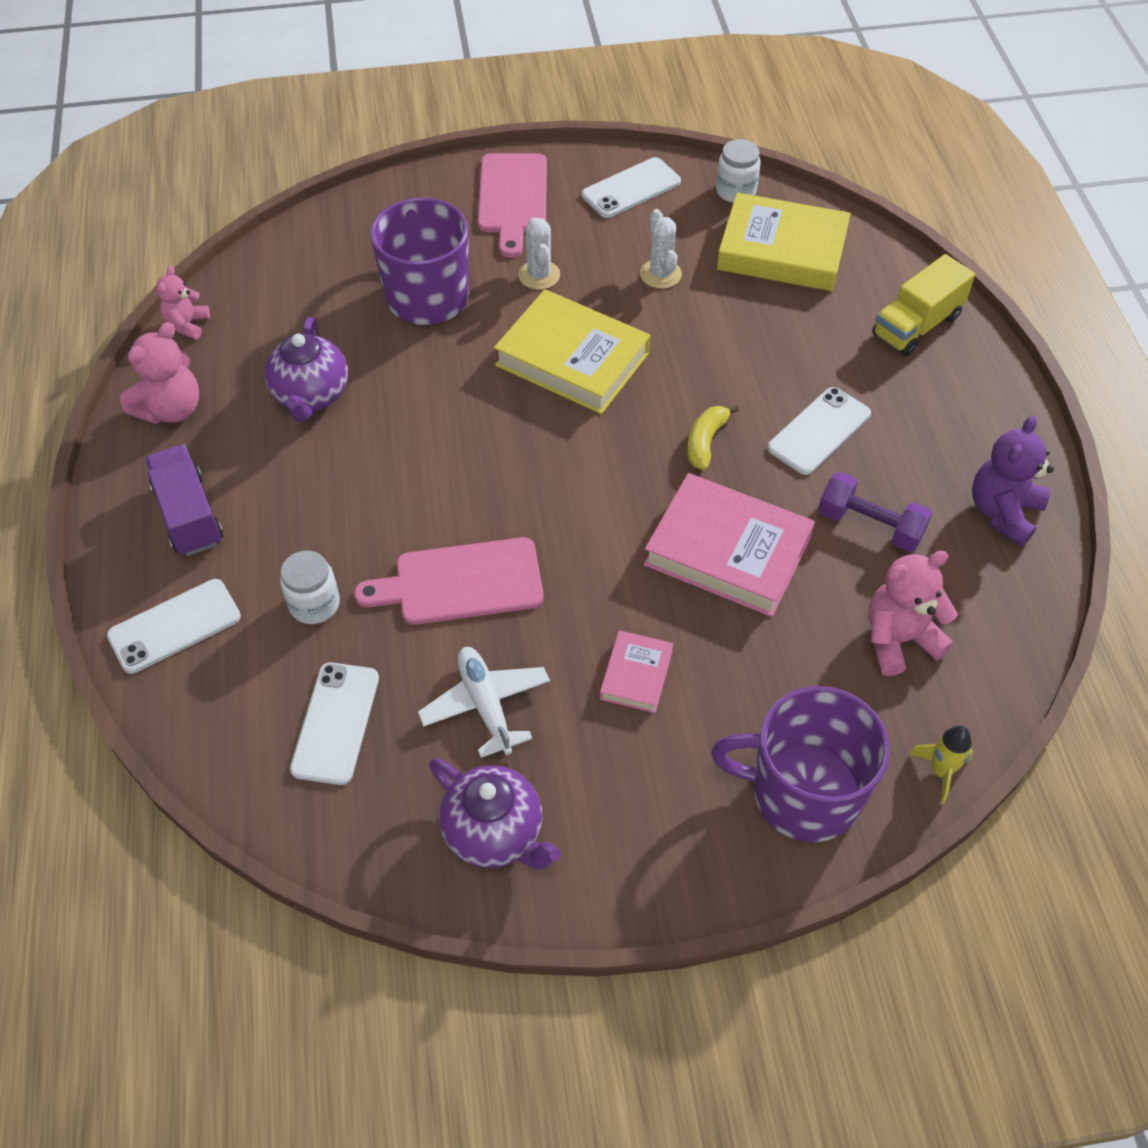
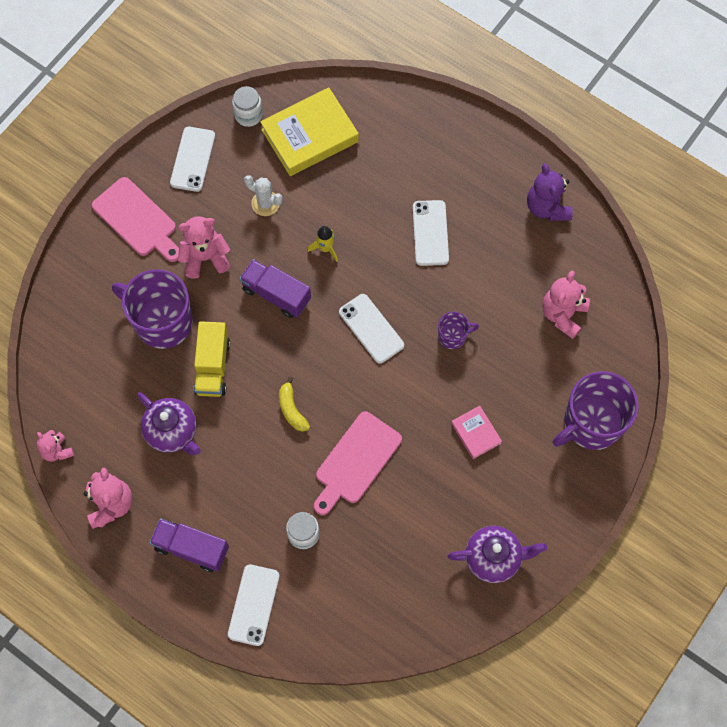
camera: 45 degrees left, 15 degrees up
white phone [290,662,379,785] -> white phone moved to [339,294,404,364]
white plane [418,647,550,758] -> none
yellow book [494,289,650,414] -> purple truck [240,259,311,318]
white cactus [518,218,560,290] -> pink teddy bear [178,216,230,279]
pink book [644,473,815,617] -> purple mug [438,312,479,349]
yellow banana [687,405,739,470] -> yellow banana moved to [279,377,310,432]
purple dumbbell [818,472,932,552] -> none
yellow truck [872,254,975,356] -> yellow truck moved to [194,321,230,397]
yellow rocket [909,725,974,804] -> yellow rocket moved to [307,226,338,262]

